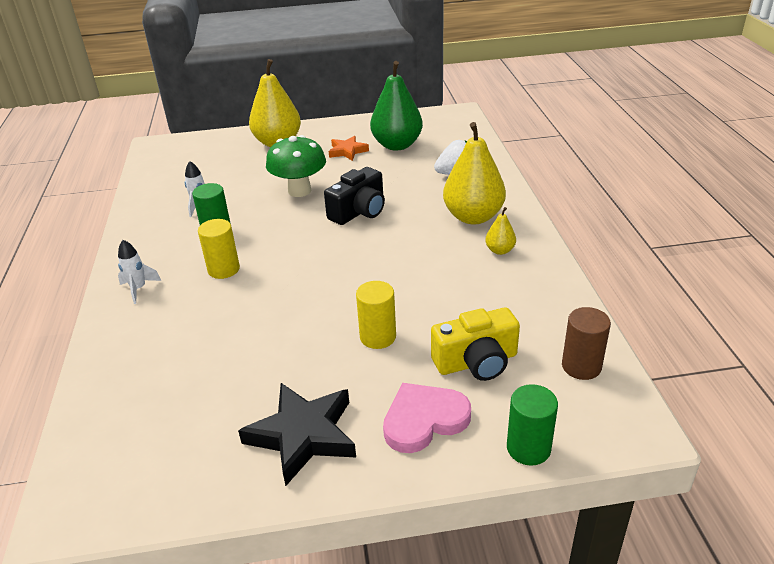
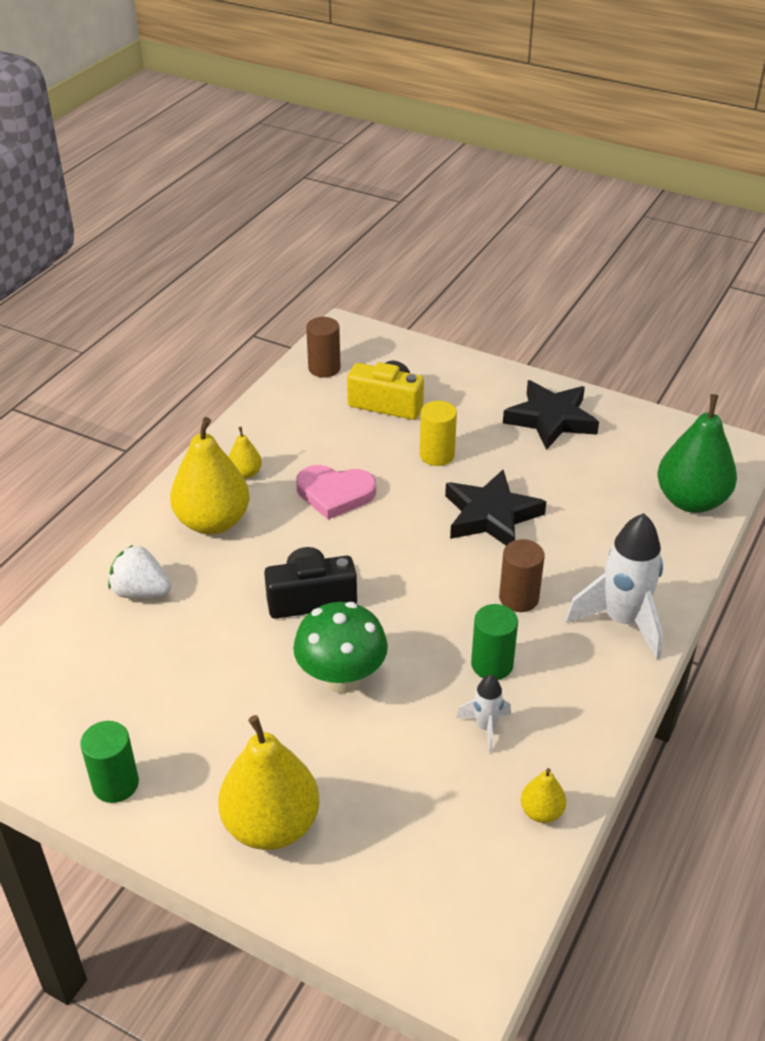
camera: 145 degrees left, 5 degrees up
white rocket [118,240,161,304] -> white rocket [566,513,663,660], size x1.95
yellow cylinder [198,219,240,279] -> brown cylinder [499,539,545,612]
orange star [329,136,369,161] -> none
green pear [370,61,423,151] -> green pear moved to [658,394,737,513]
pink heart [383,383,471,453] -> pink heart moved to [296,465,376,519]
green cylinder [507,384,558,466] -> green cylinder moved to [80,721,139,803]
none -> black star [445,470,546,545]
none -> yellow pear [520,768,566,823]

